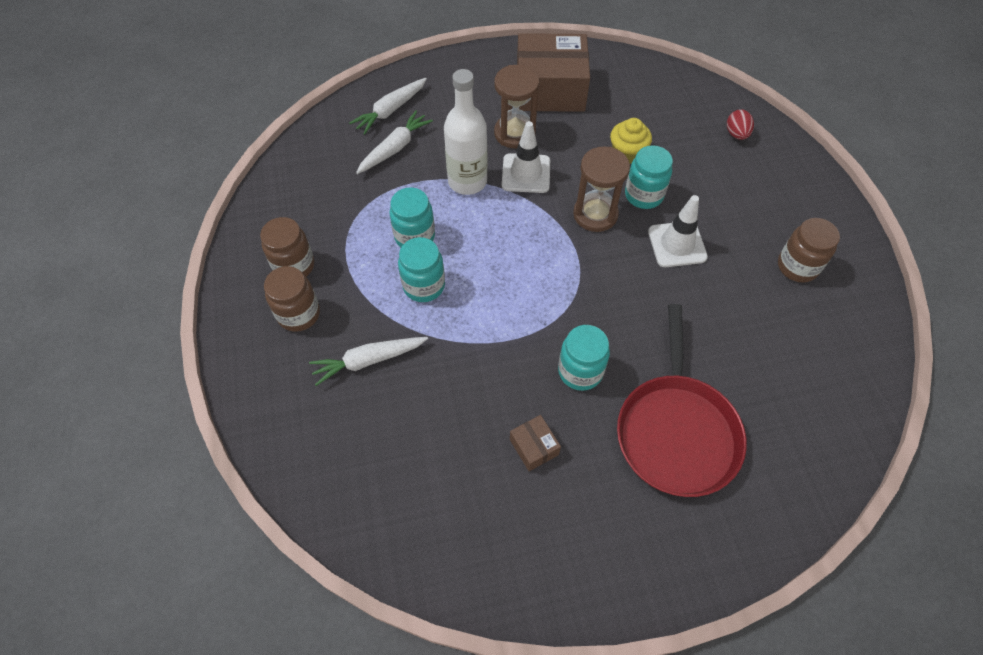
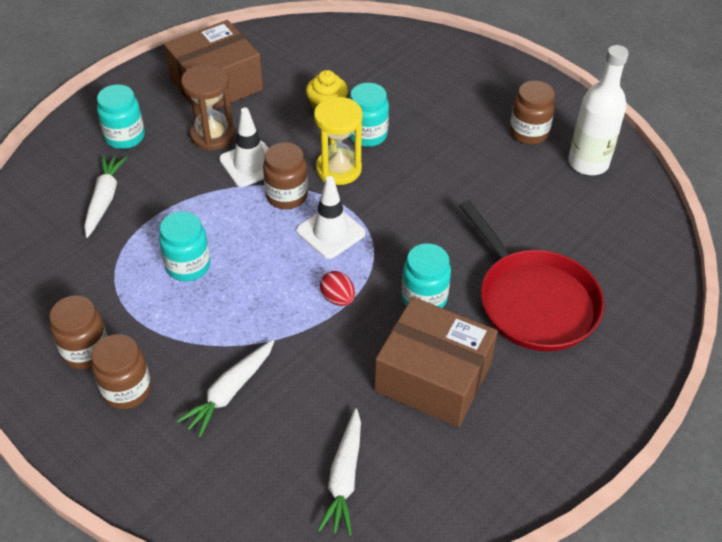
camera: 35 degrees left, 10 degrees down
white carrot [349,78,427,135] -> white carrot moved to [318,408,361,536]
turquoise jar [398,237,445,302] -> turquoise jar moved to [97,84,145,149]
white bottle [444,69,487,195] -> white bottle moved to [568,45,629,175]
brown box [510,415,561,471] -> brown box [374,297,498,427], size x2.35
brown hourglass [573,146,630,232] -> yellow hourglass [314,97,363,185]
white traffic cone [648,195,708,267] -> white traffic cone moved to [296,176,365,259]
red egg [727,109,754,140] -> red egg moved to [320,271,355,306]
none -> brown jar [263,142,308,209]

